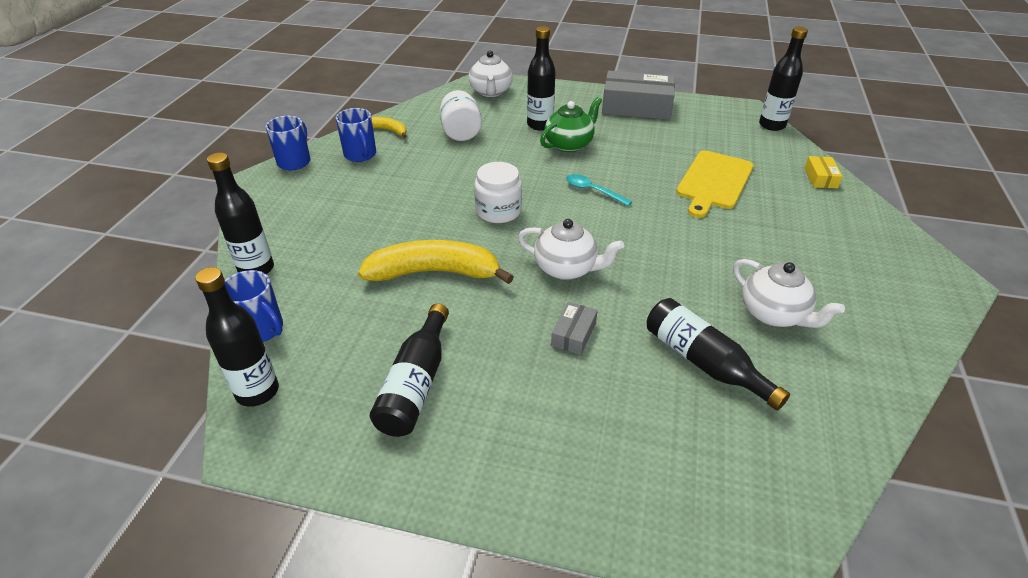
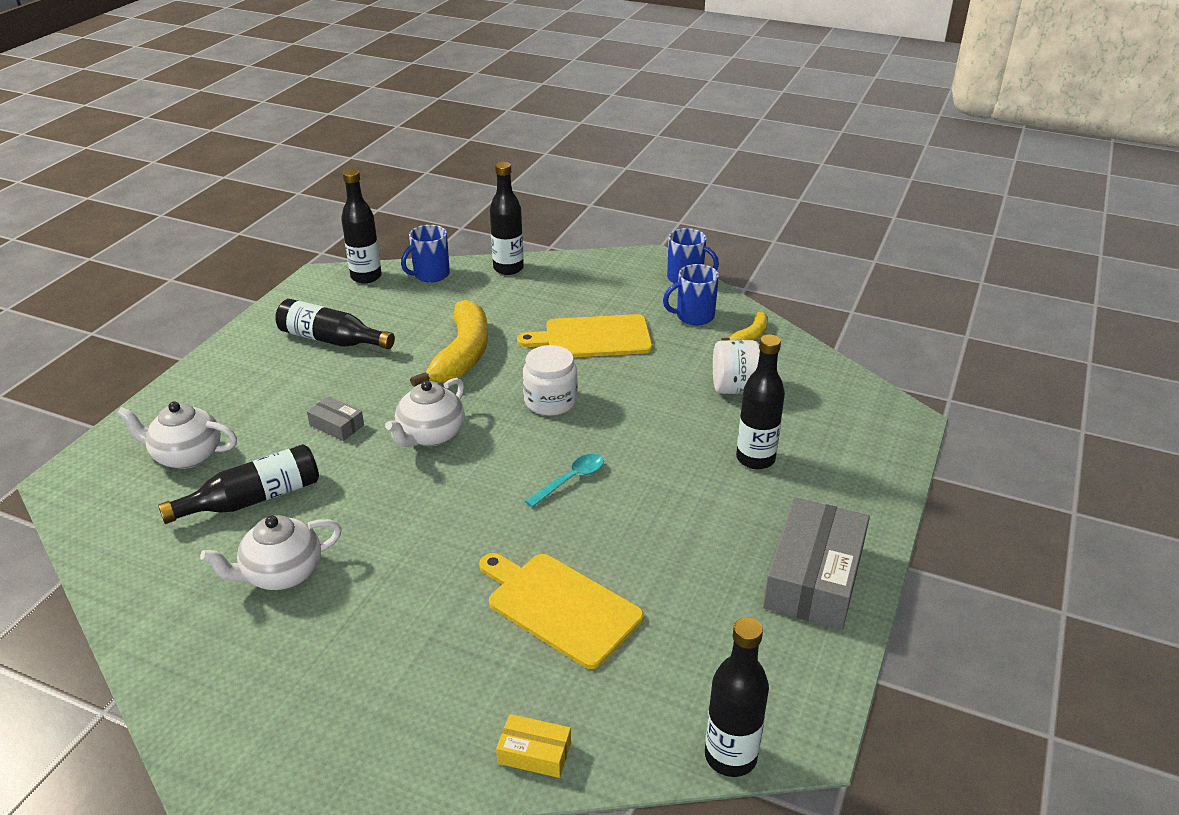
camera: 100 degrees right, 5 degrees down
white teapot [469,51,513,97] -> white teapot moved to [117,402,237,469]
green teapot [540,97,602,152] -> none
none -> yellow cutting board [517,314,652,358]

